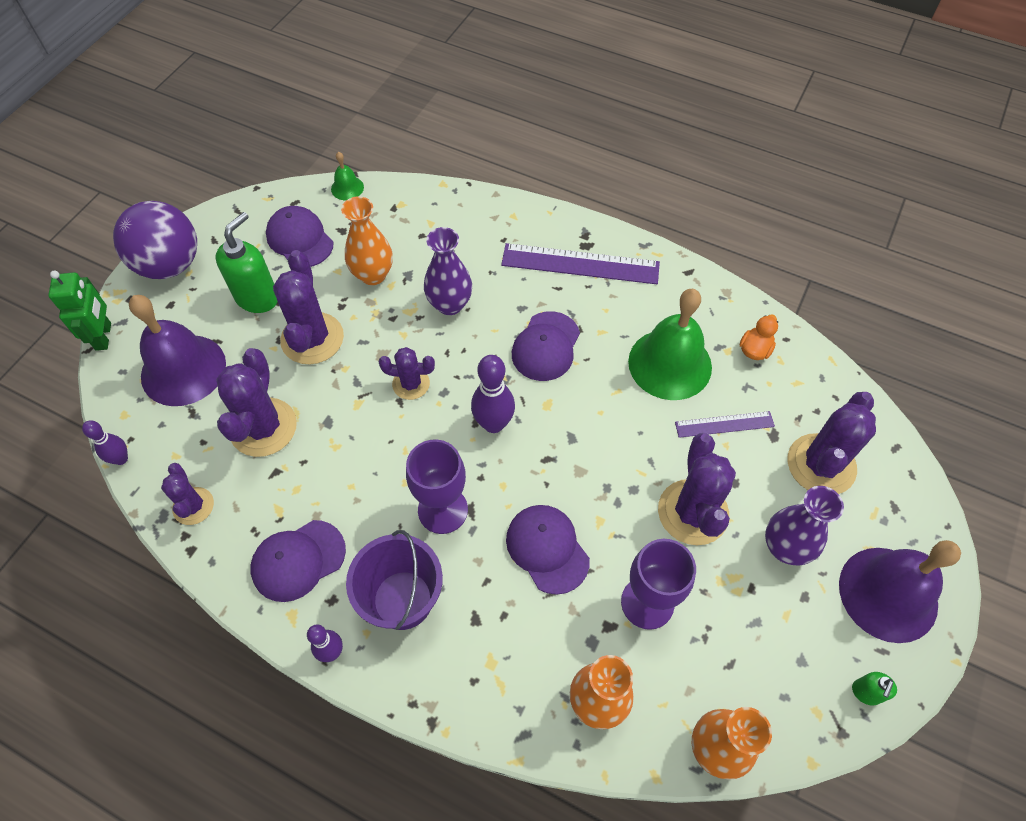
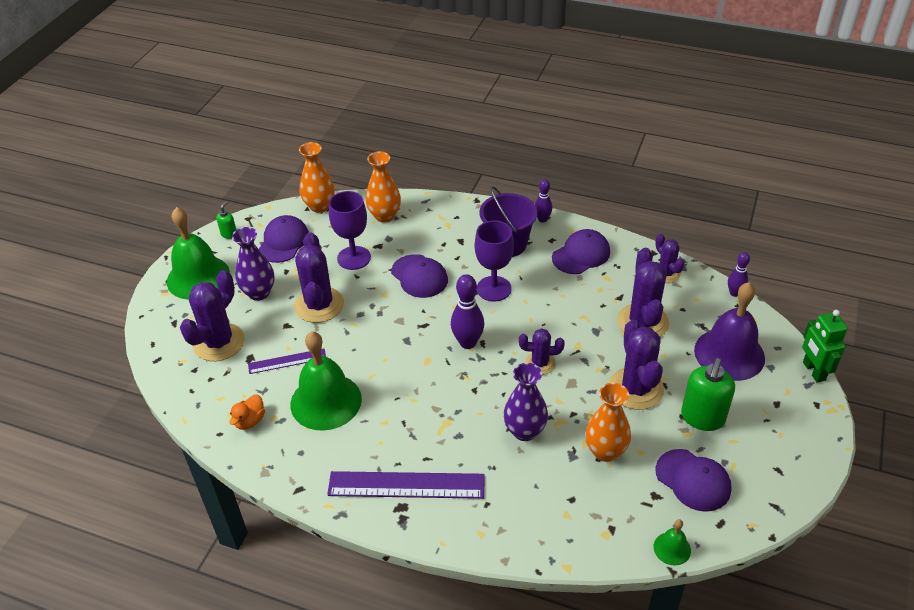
camera: 175 degrees right, 15 degrees down
purple ball [113,201,197,279] -> none
purple cap [512,311,580,381] -> purple cap moved to [259,215,309,263]
purple bell [839,540,961,643] -> green bell [167,207,230,300]

